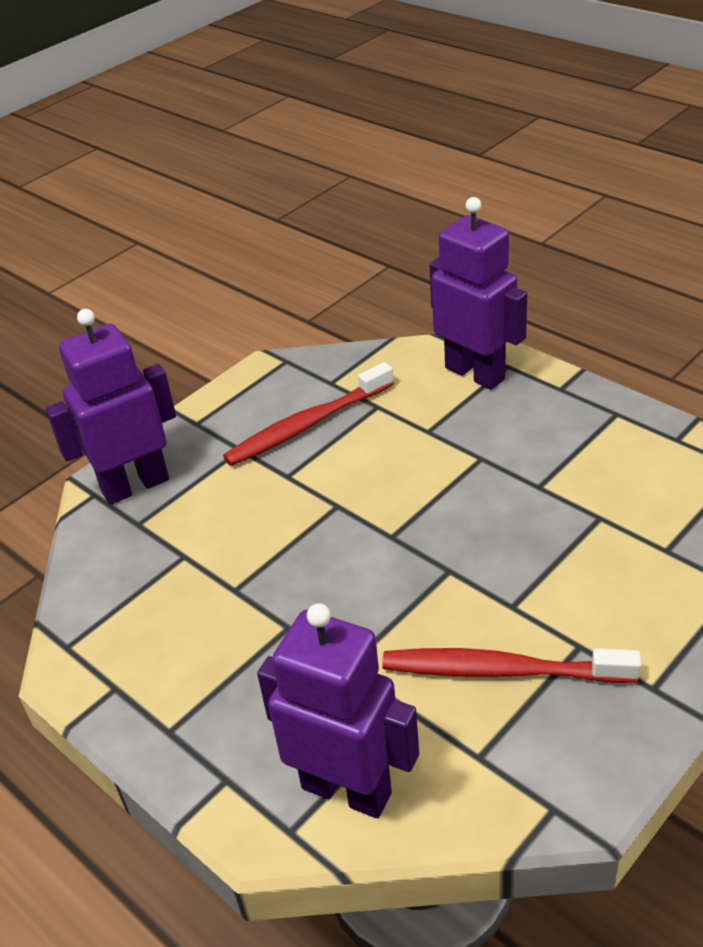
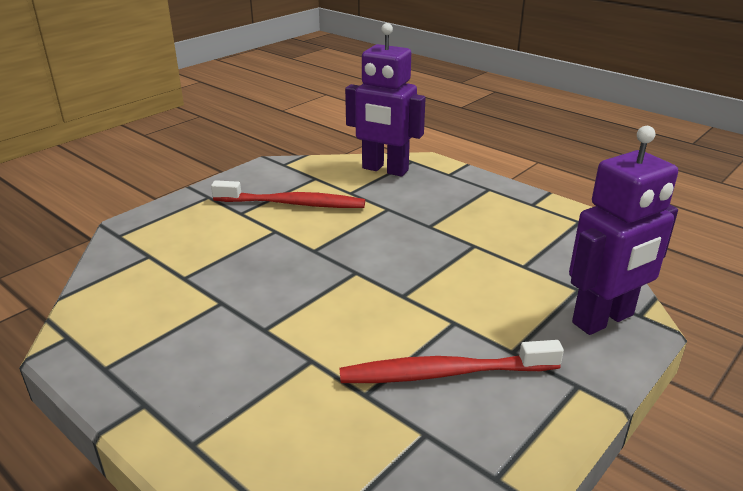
camera: 175 degrees right, 10 degrees down
red toothbrush [223,362,394,466] -> red toothbrush turned 150 degrees counterclockwise [339,340,564,383]
purple robot [430,197,527,390] -> none

